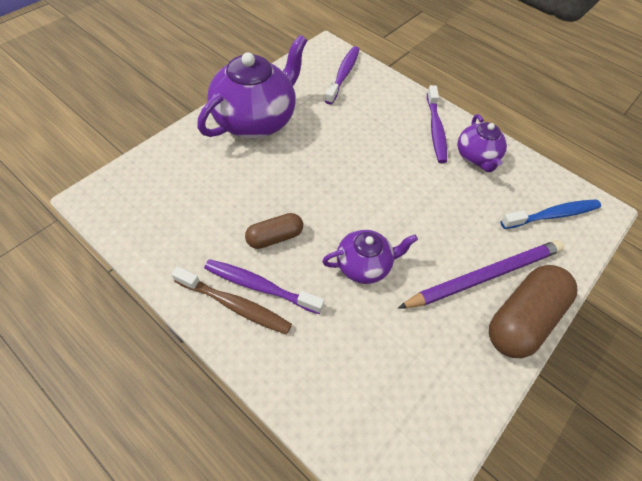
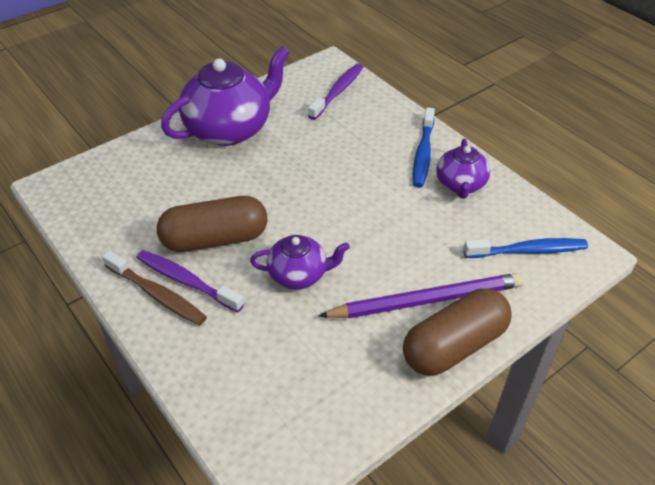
camera: 15 degrees right, 10 degrees down
brown capsule [245,213,303,249] -> brown capsule [157,196,267,252], size x1.76
purple toothbrush [427,85,447,163] -> blue toothbrush [413,107,435,187]

